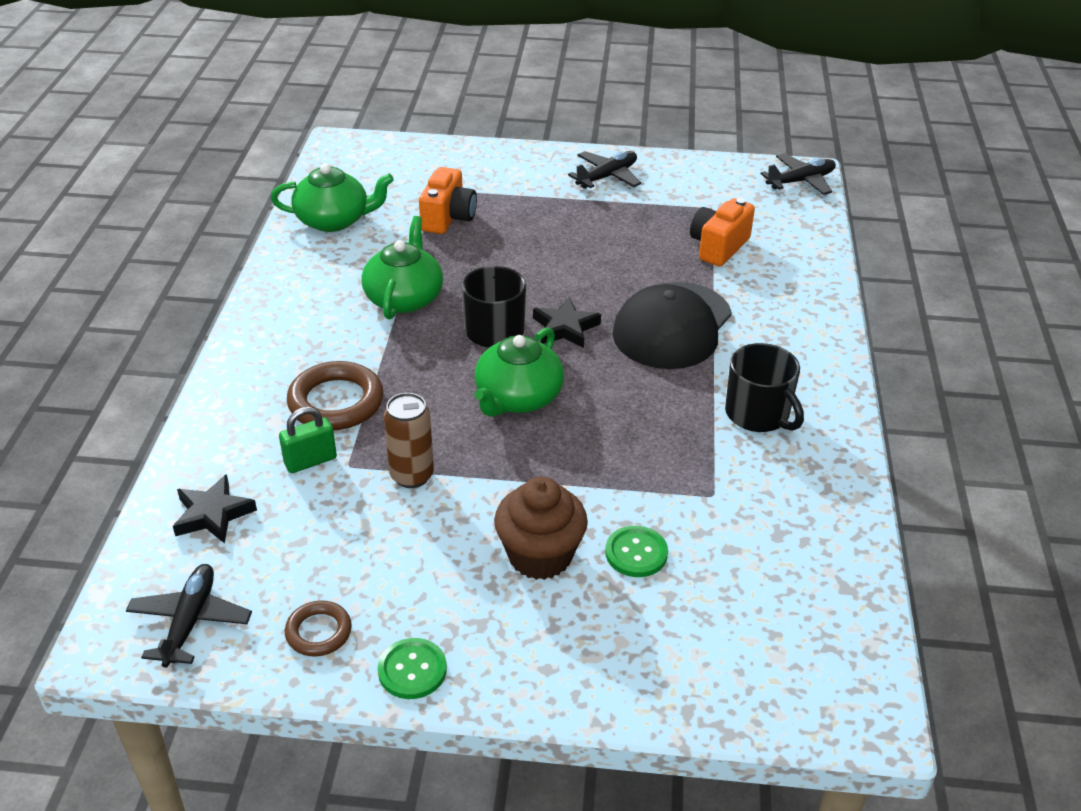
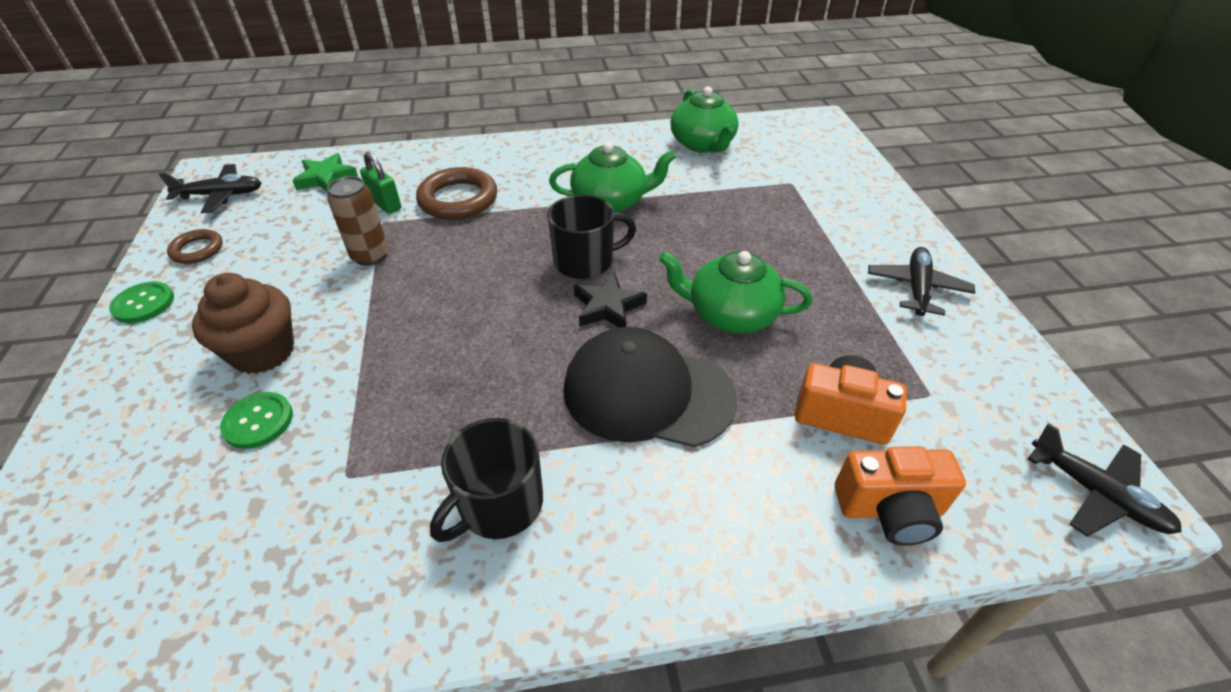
camera: 75 degrees right, 5 degrees up
black star [173,474,257,543] -> green star [292,153,358,192]
orange camera [419,167,477,234] -> orange camera moved to [835,446,966,546]
green teapot [474,327,564,417] -> green teapot moved to [659,251,812,333]
black plane [568,151,641,189] -> black plane turned 105 degrees counterclockwise [868,247,975,316]

